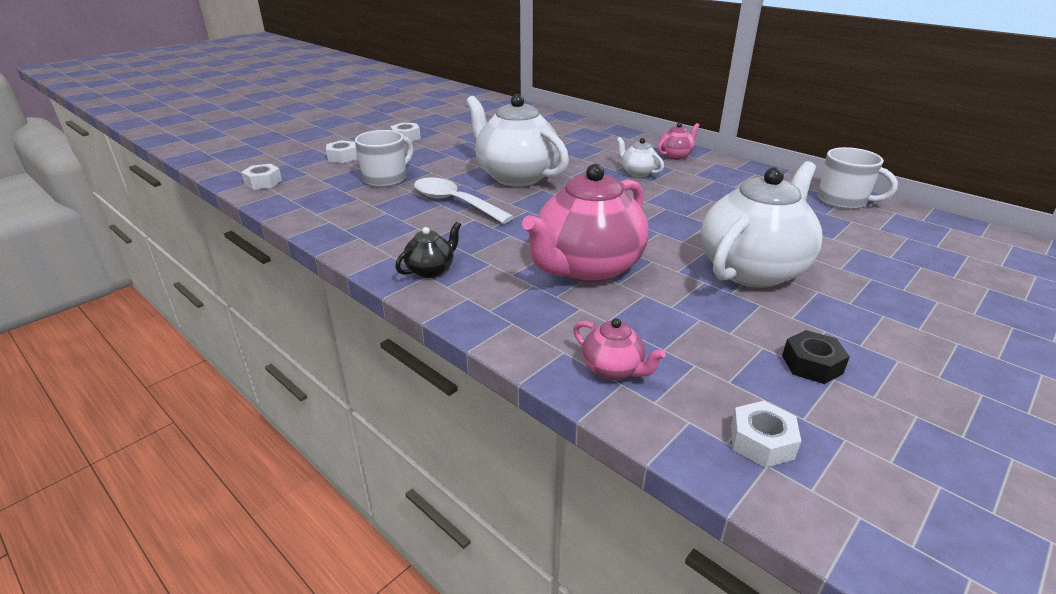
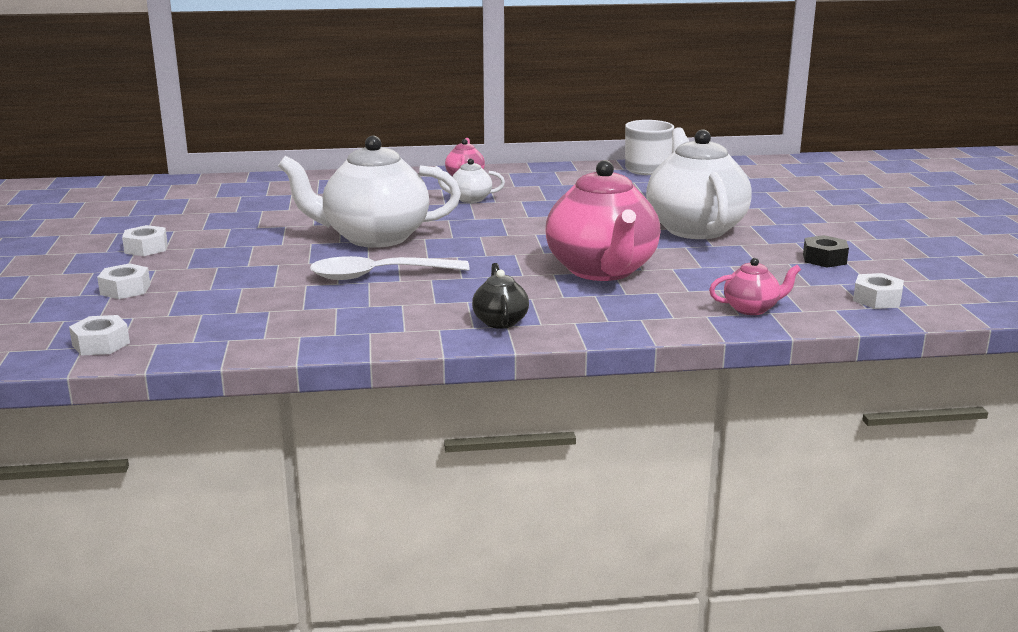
camera: 50 degrees left, 10 degrees down
white mug [355,130,414,187] -> none

